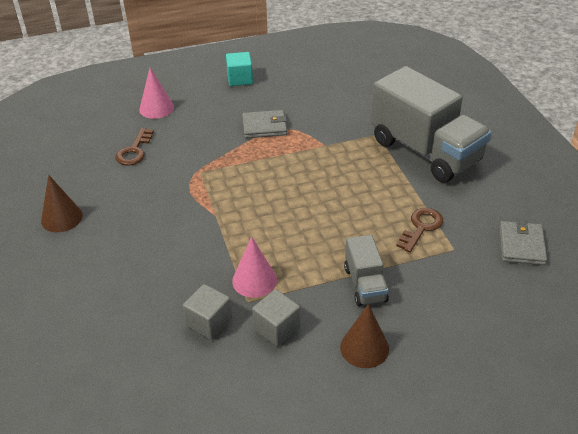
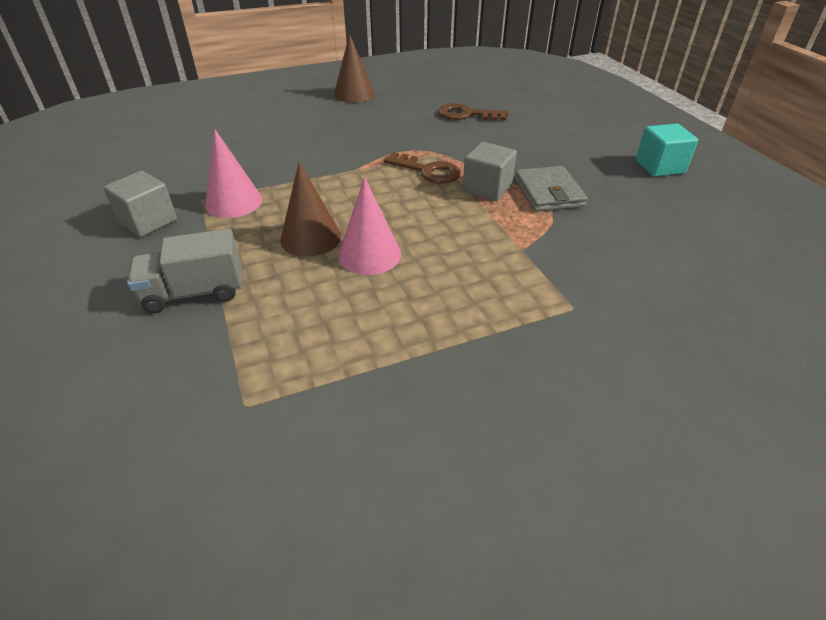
camera: 85 degrees right, 0 degrees up
pink cone [139,68,174,119] -> pink cone moved to [338,177,401,275]
grey cube [183,284,232,340] -> grey cube moved to [462,142,517,201]
brown cone [340,304,389,368] -> brown cone moved to [280,162,341,257]
grey truck [371,66,492,183] -> none
brown key [397,208,443,252] -> brown key moved to [383,152,461,184]
grey wallet [499,220,547,265] -> none

